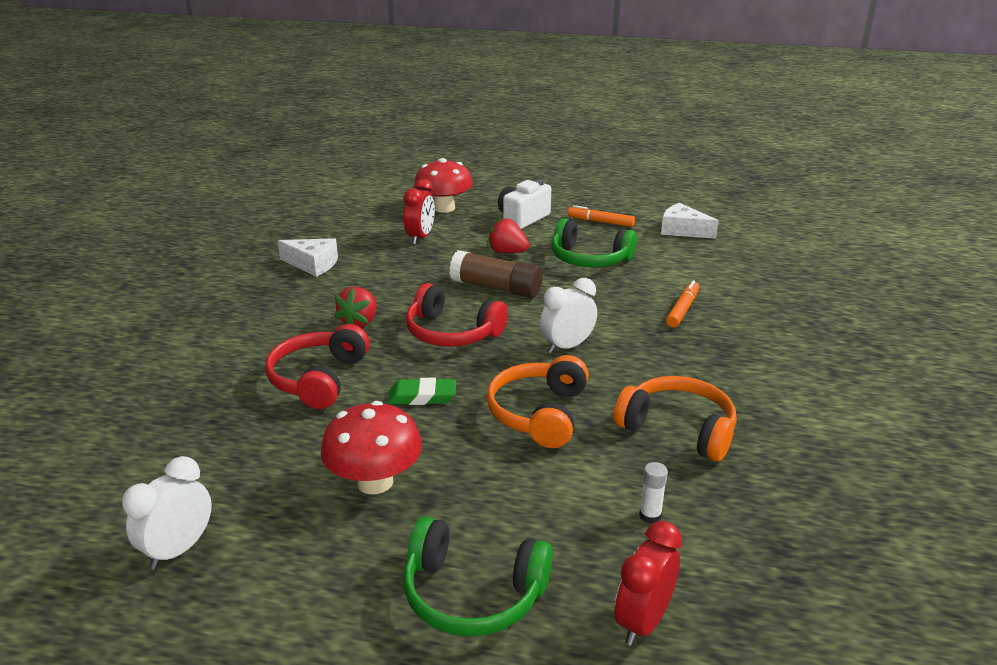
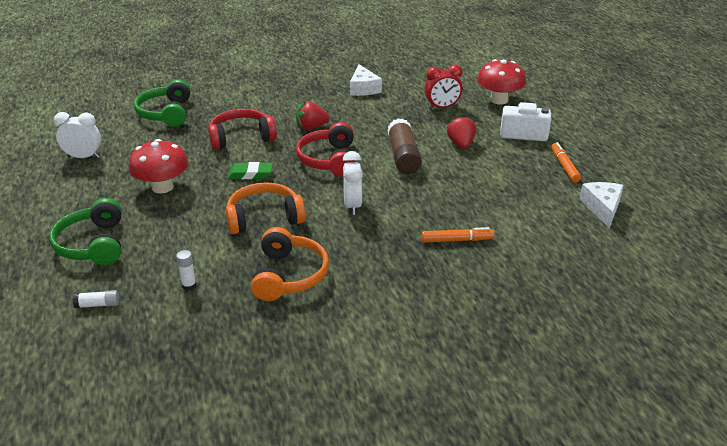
camera: 60 degrees right, 5 degrees up
green eraser [388,378,456,405] -> green eraser turned 60 degrees counterclockwise [228,162,273,179]
white clock [540,278,597,353] -> white clock turned 120 degrees counterclockwise [343,151,363,215]
green headphones [551,218,637,267] -> green headphones moved to [134,79,190,127]
red clock [614,521,682,646] -> white glue stick [73,290,119,308]

